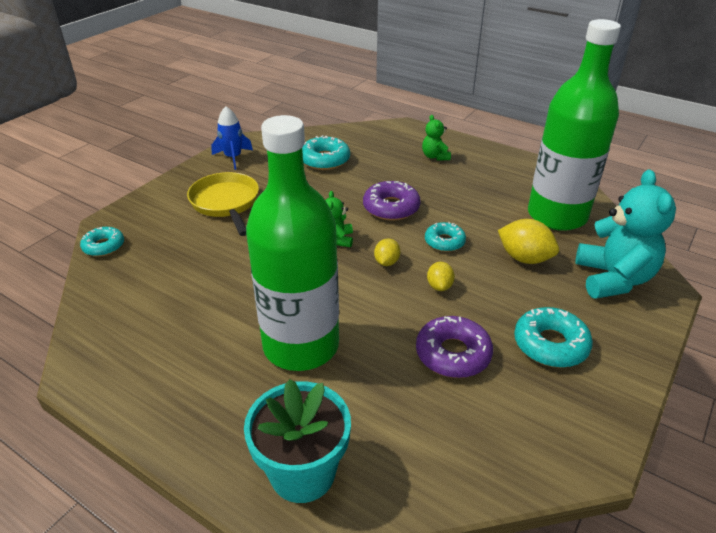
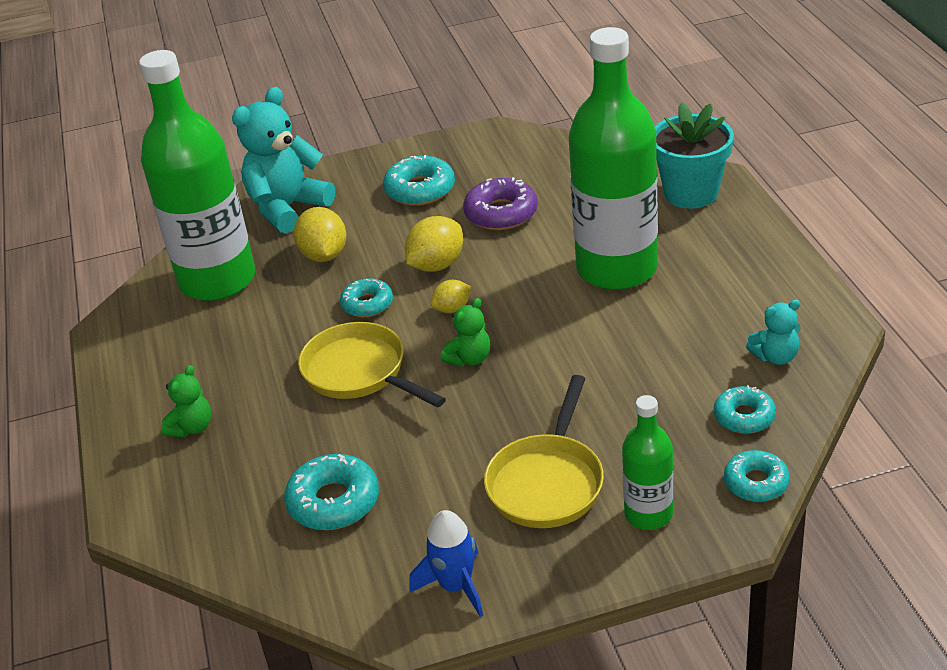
camera: 135 degrees left, 0 degrees up
purple donut [363,181,421,221] -> yellow pan [298,322,446,408]
yellow lemon [427,262,455,291] -> yellow lemon [405,216,463,272], size x1.69
none -> green bottle [622,395,673,530]
none -> turquoise donut [714,385,776,434]
none -> turquoise teddy bear [746,300,801,365]

